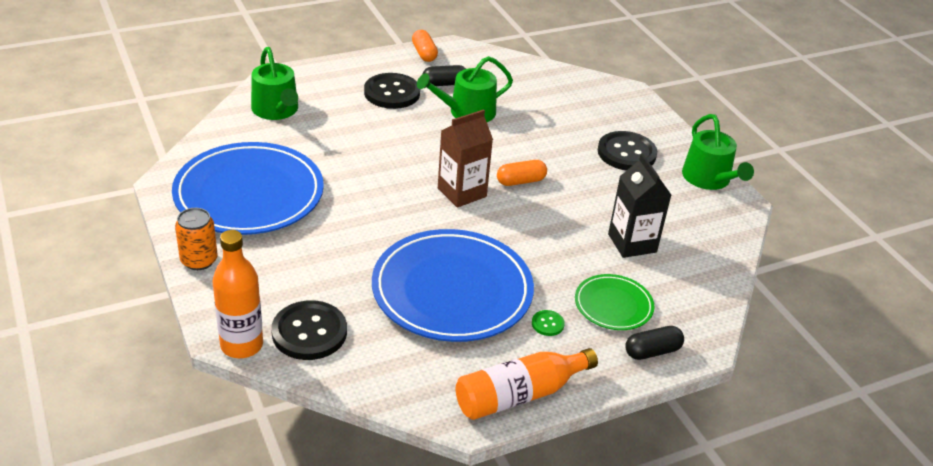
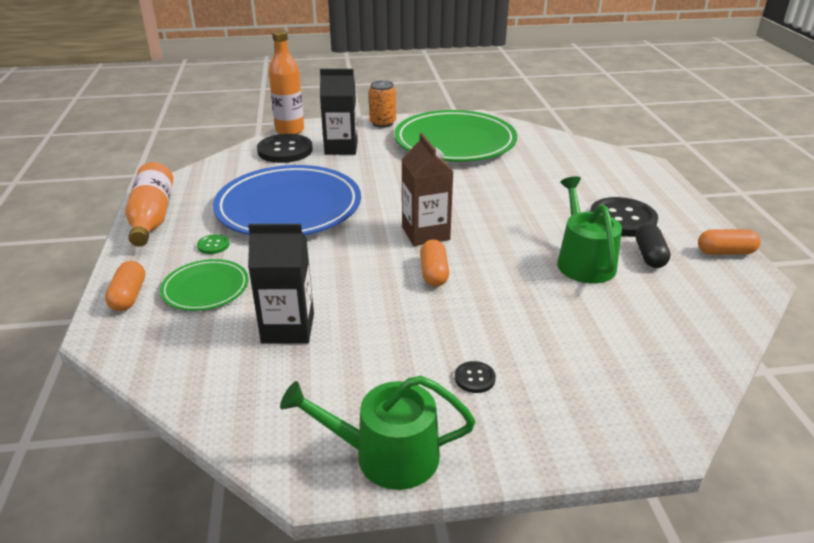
camera: 110 degrees right, 5 degrees down
blue plate [172,142,324,235] -> green plate [394,110,517,162]
green watering can [251,47,298,120] -> none
black button [598,131,657,171] -> black button [455,361,496,393], size x0.45
black capsule [625,326,684,360] -> orange capsule [105,261,145,311]
none -> black carton [320,69,358,155]

